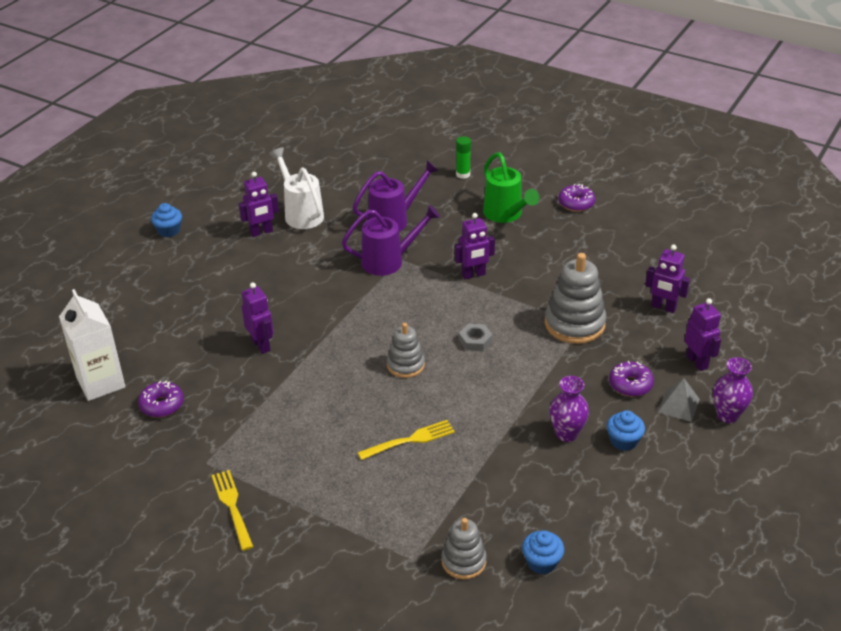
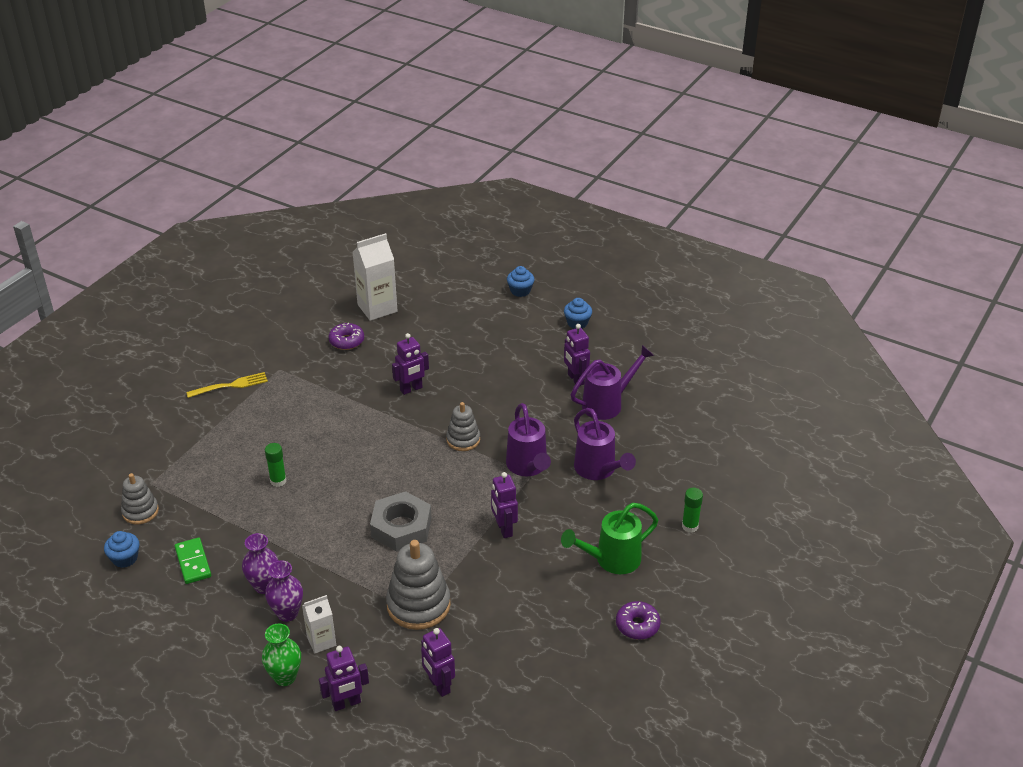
camera: 90 degrees right, 0 degrees up
white watering can [270,147,324,229] -> purple watering can [571,345,654,420]
yellow fork [358,420,455,460] -> green glue stick [265,443,287,487]
grey stacking toy [387,323,425,378] -> grey stacking toy moved to [446,402,480,451]
grey nut [459,324,493,351] -> grey nut [370,491,431,552], size x1.96
blue cupcake [607,410,645,451] -> blue cupcake moved to [507,266,534,297]
purple donut [609,361,654,397] -> white carton [302,595,336,653]
purple robot [645,245,690,313] -> purple robot turned 60 degrees counterclockwise [421,628,455,697]
grey pyramid [658,378,700,422] -> green vase [262,624,301,686]
purple vase [713,357,753,423] -> purple vase moved to [265,560,303,622]
none -> green domino [175,538,211,584]

